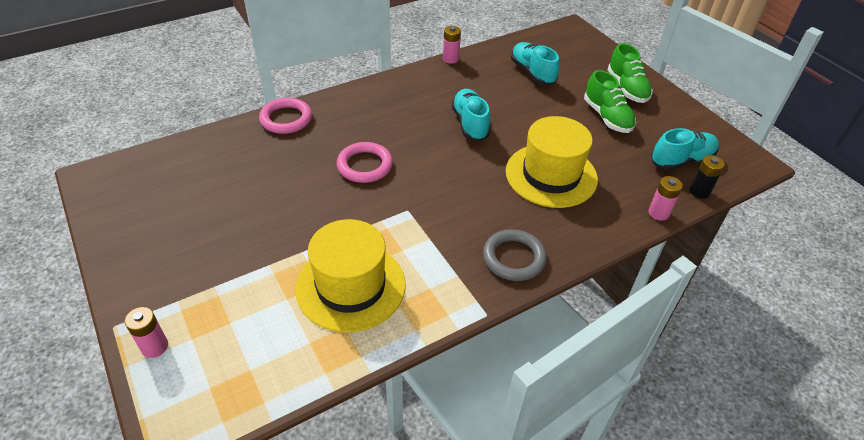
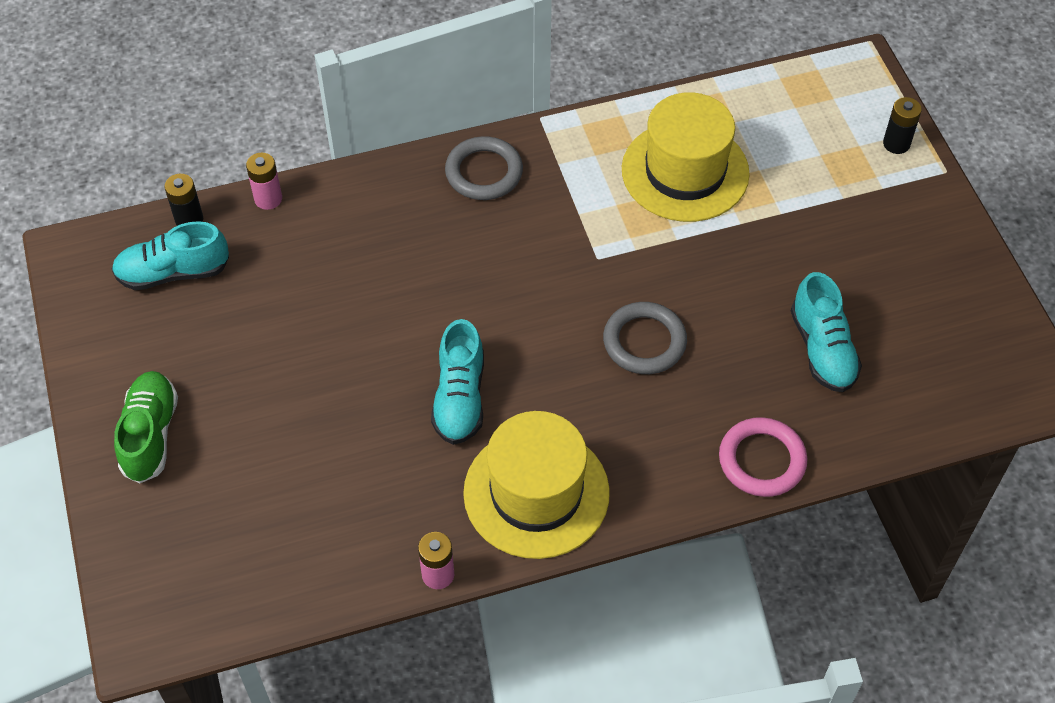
camera: 165 degrees left, 10 degrees up
pink battery [125,307,168,358] -> black battery [883,97,922,154]
pink ring [336,142,393,183] -> grey ring [603,302,687,374]
yellow hat [506,116,598,208] -> yellow hat moved to [463,411,610,559]
turquoise shoe [511,42,560,85] -> turquoise shoe moved to [791,272,862,392]
green shoe [584,70,636,133] -> none

